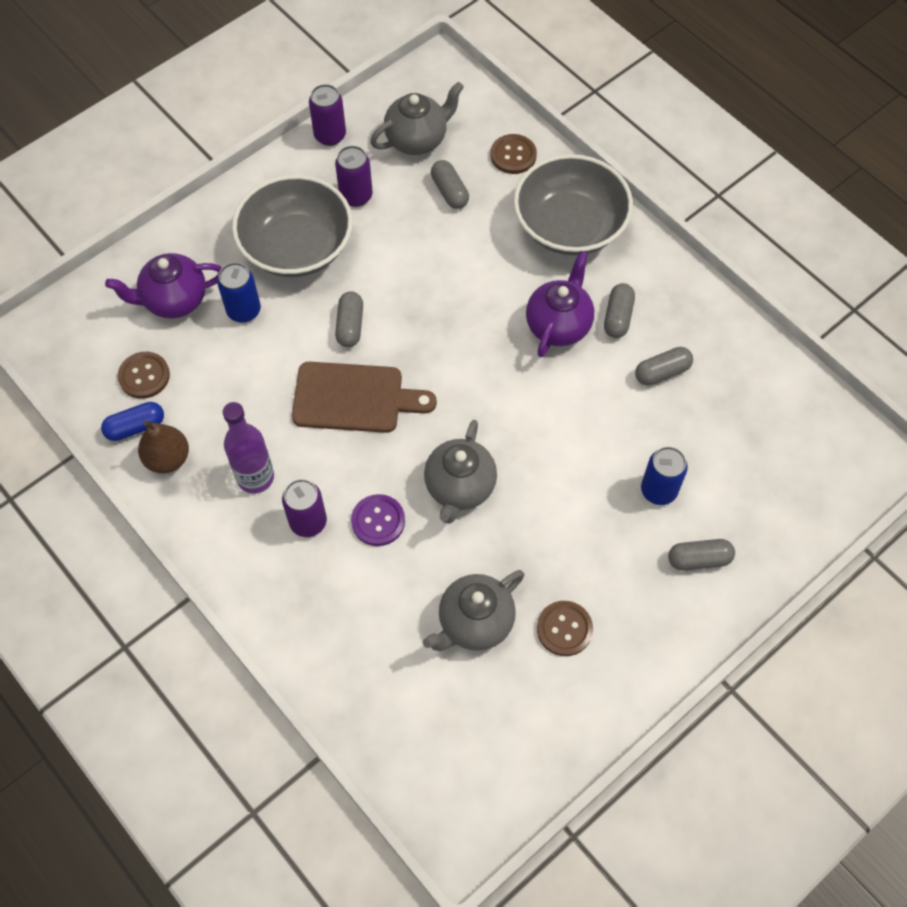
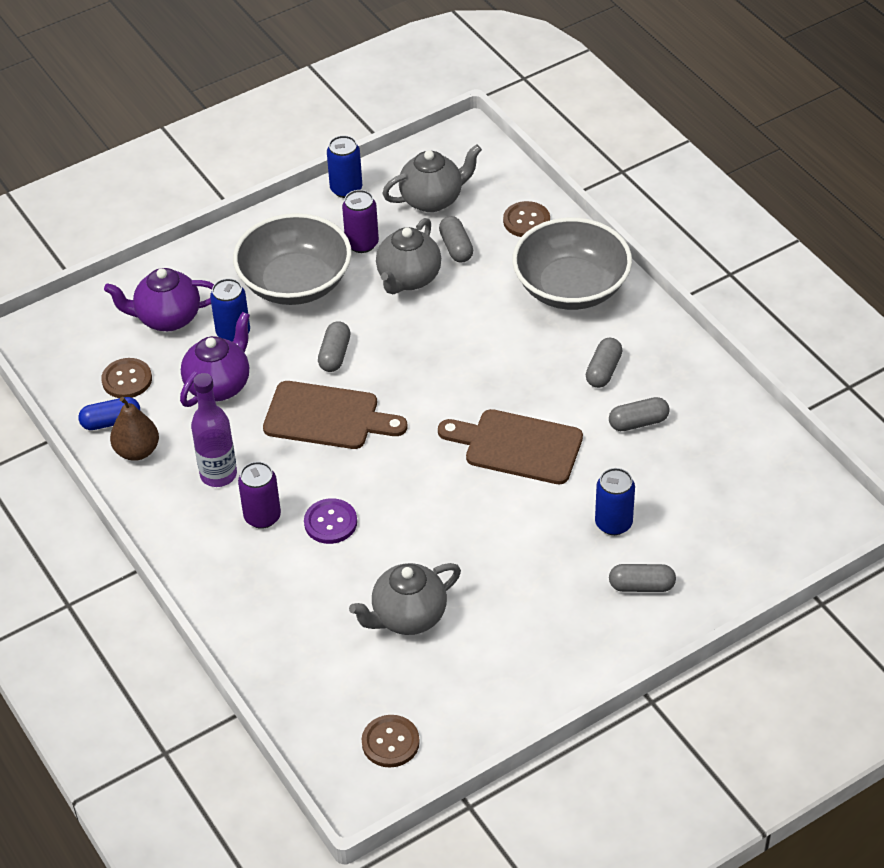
camera: 10 degrees right, 15 degrees down
purple can [309,84,346,146] -> blue can [327,135,362,198]
grey teapot [424,420,497,524] -> grey teapot moved to [376,218,441,294]
purple teapot [526,251,594,357] -> purple teapot moved to [180,312,250,407]
brown button [537,601,593,656] -> brown button moved to [362,715,420,768]
none -> brown cutting board [438,409,583,484]

